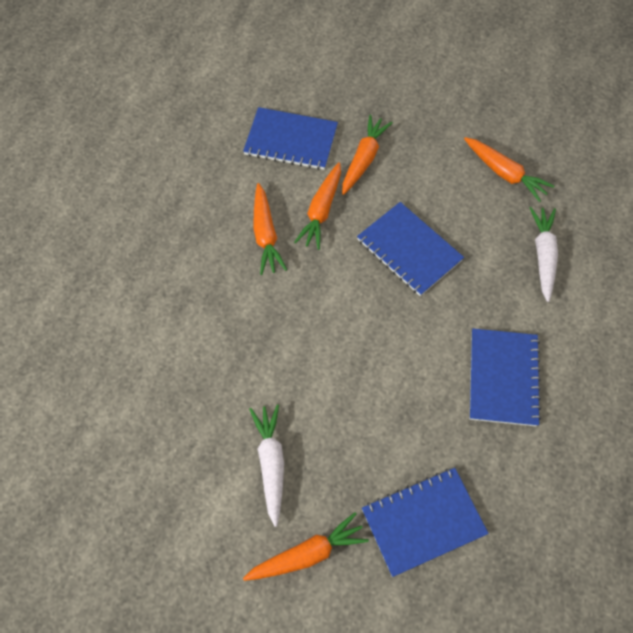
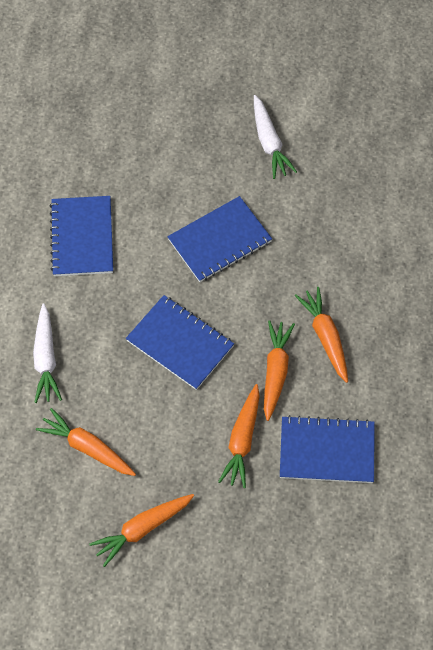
camera: 170 degrees right, 0 degrees up
orange carrot [243,512,369,581] -> orange carrot moved to [89,494,194,567]
blue notebook [362,468,489,577] -> blue notebook moved to [167,196,272,282]

